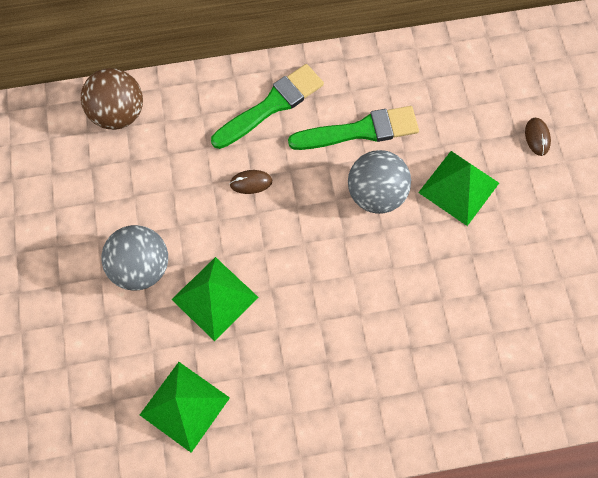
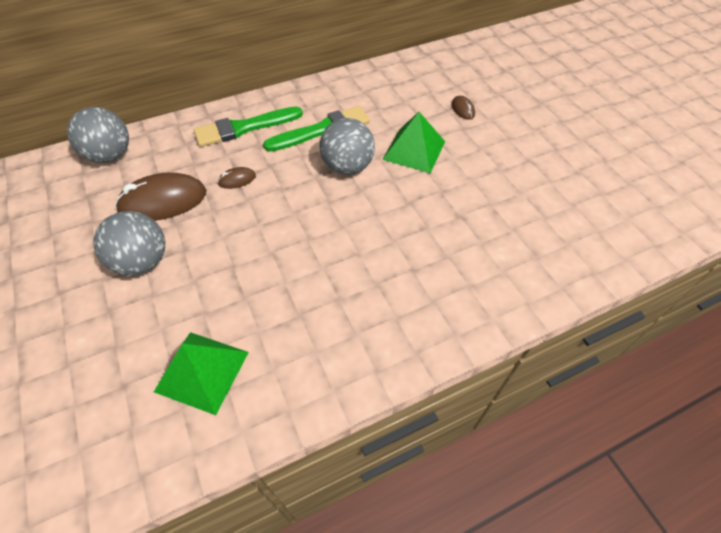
camera: 15 degrees left, 15 degrees down
brown ball [81,68,143,130] -> grey ball [67,107,129,163]
green pyramid [171,257,258,341] -> none
green brush [211,64,324,149] -> green brush turned 150 degrees counterclockwise [194,106,303,147]
none -> brown mouse [115,172,206,221]

